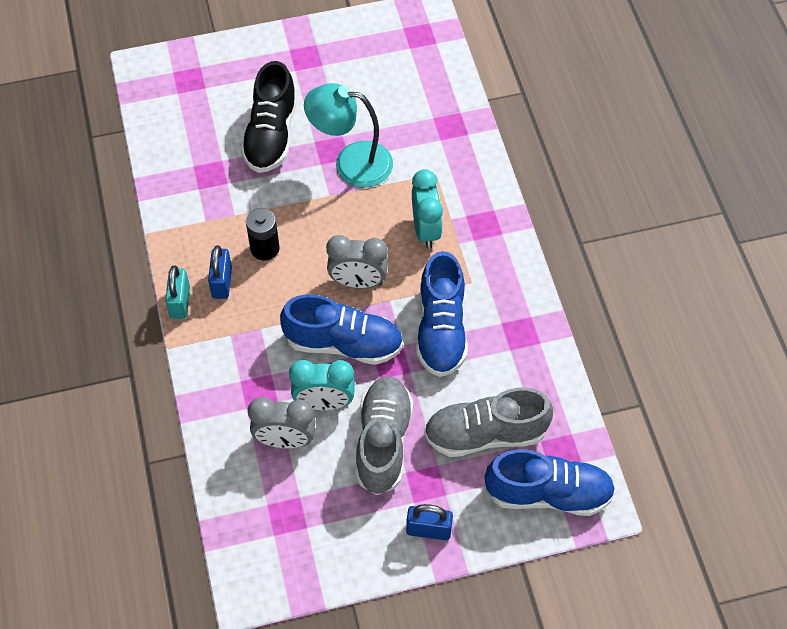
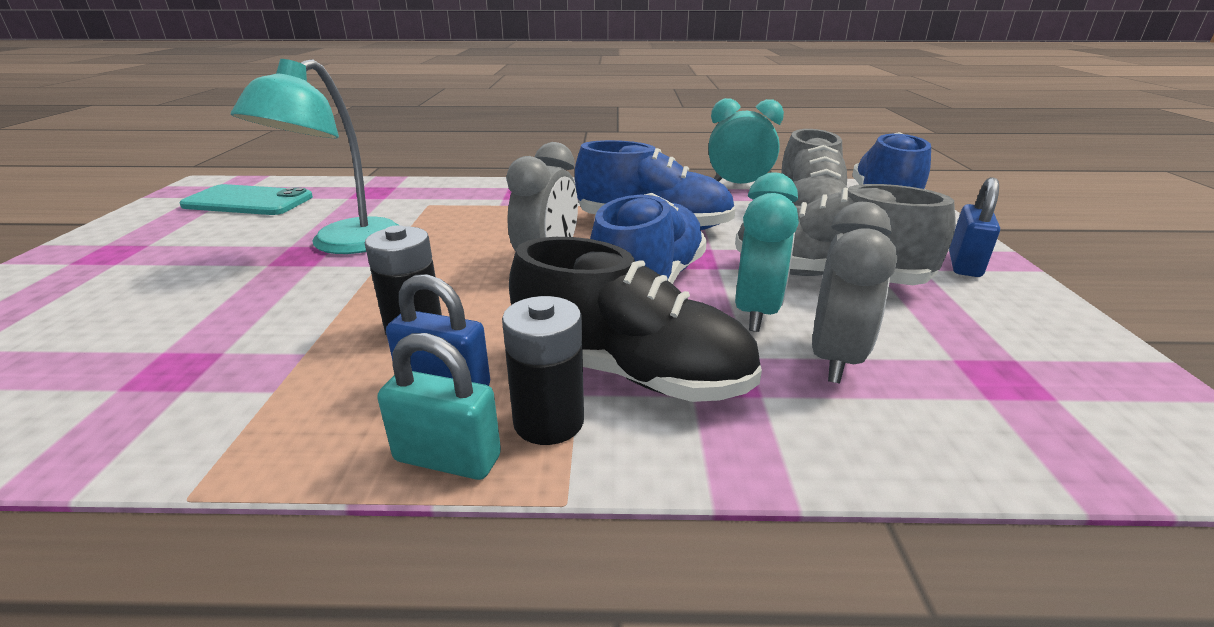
camera: 75 degrees left, 30 degrees down
black shoe [241,61,297,173] -> black shoe moved to [509,237,762,402]
turquoise clock [412,169,443,249] -> turquoise clock moved to [709,98,784,184]
none -> turquoise phone [179,184,313,215]
none -> black battery [502,296,584,445]

